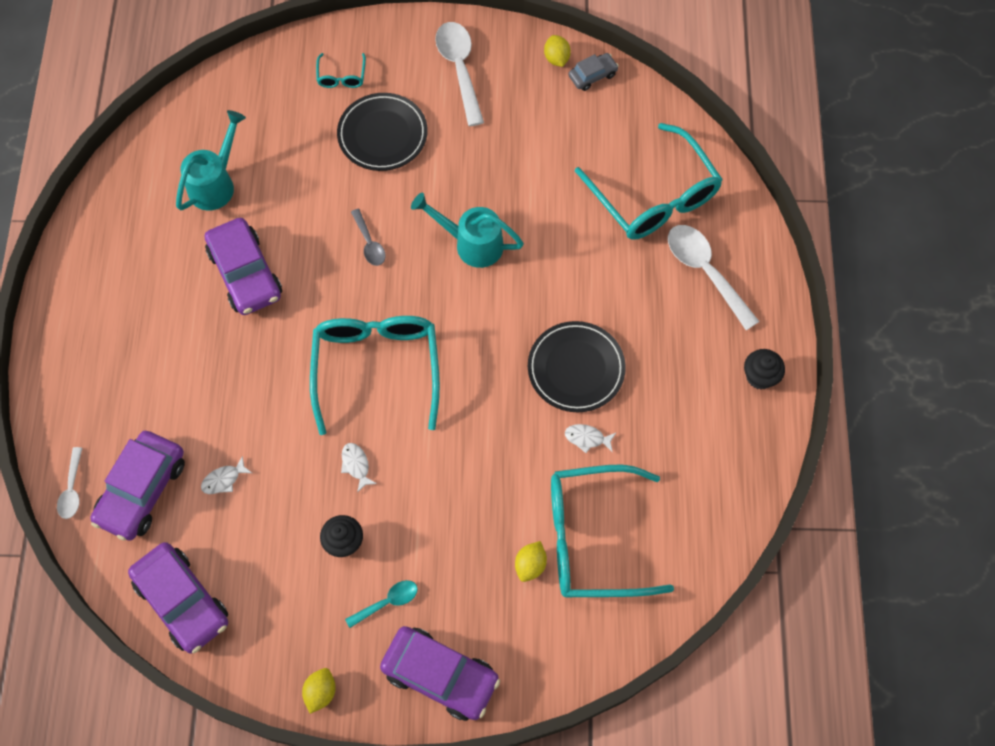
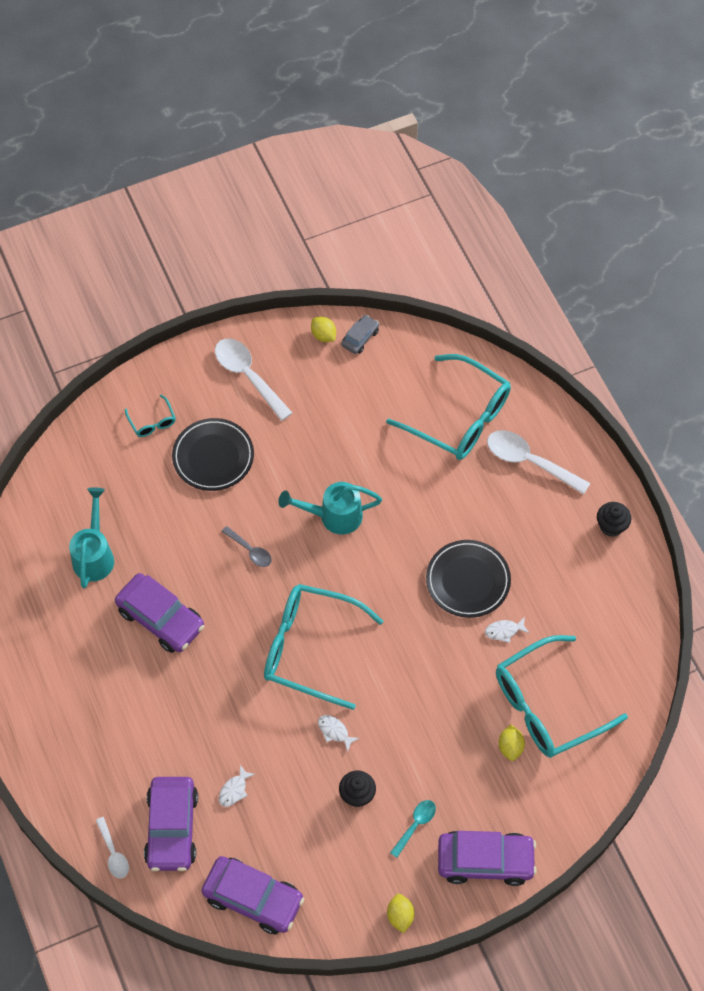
camera: 25 degrees left, 5 degrees down
turquoise glasses [310,316,440,435] -> turquoise glasses turned 45 degrees counterclockwise [264,584,384,710]

